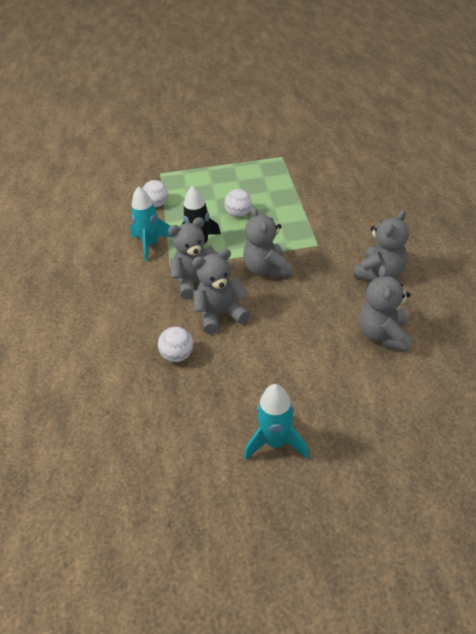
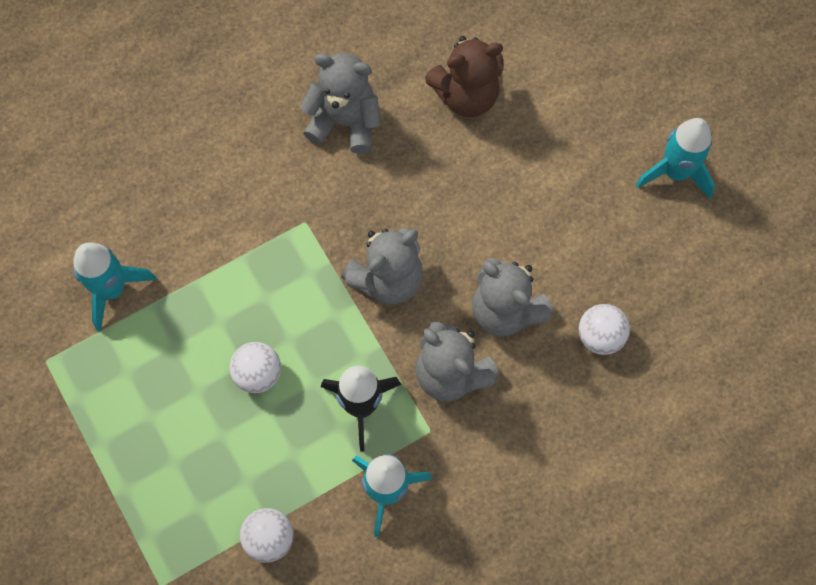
camera: 115 degrees left, 25 degrees up
grey teddy bear [359,265,411,352] -> brown teddy bear [425,36,503,117]
none -> turquoise rocket [73,243,156,332]

